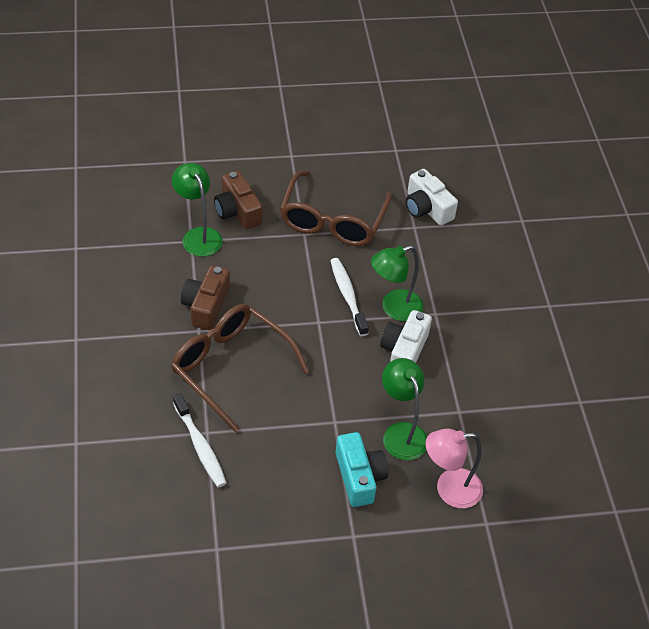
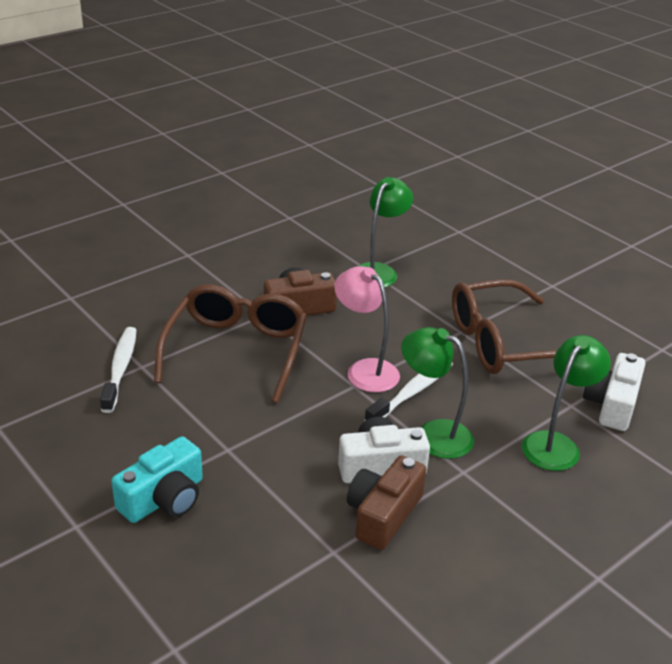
camera: 60 degrees right, 15 degrees down
white toothbrush [173,393,227,488] -> white toothbrush turned 150 degrees clockwise [100,327,136,413]
brown camera [214,171,263,229] -> brown camera moved to [347,455,426,550]
green lamp [382,358,427,460] -> green lamp moved to [522,335,611,471]
pink lamp [425,429,483,508] -> pink lamp moved to [334,266,400,392]

